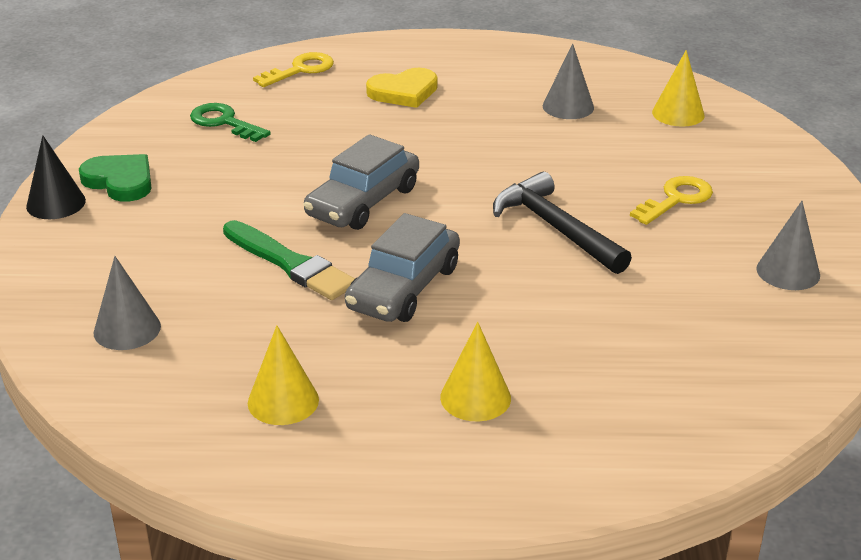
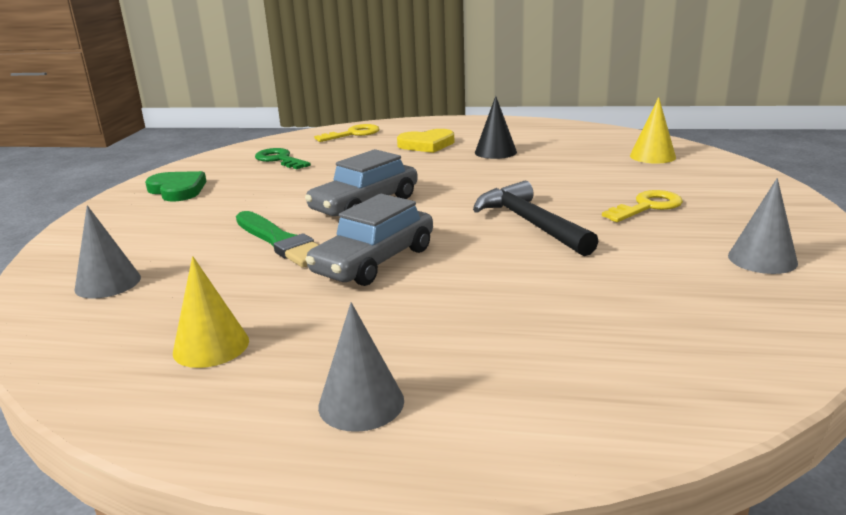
camera: 10 degrees right, 10 degrees down
black cone [26,135,86,219] -> black cone moved to [475,96,517,159]
yellow cone [440,322,511,421] -> none
grey cone [543,43,594,119] -> grey cone moved to [318,302,404,432]

